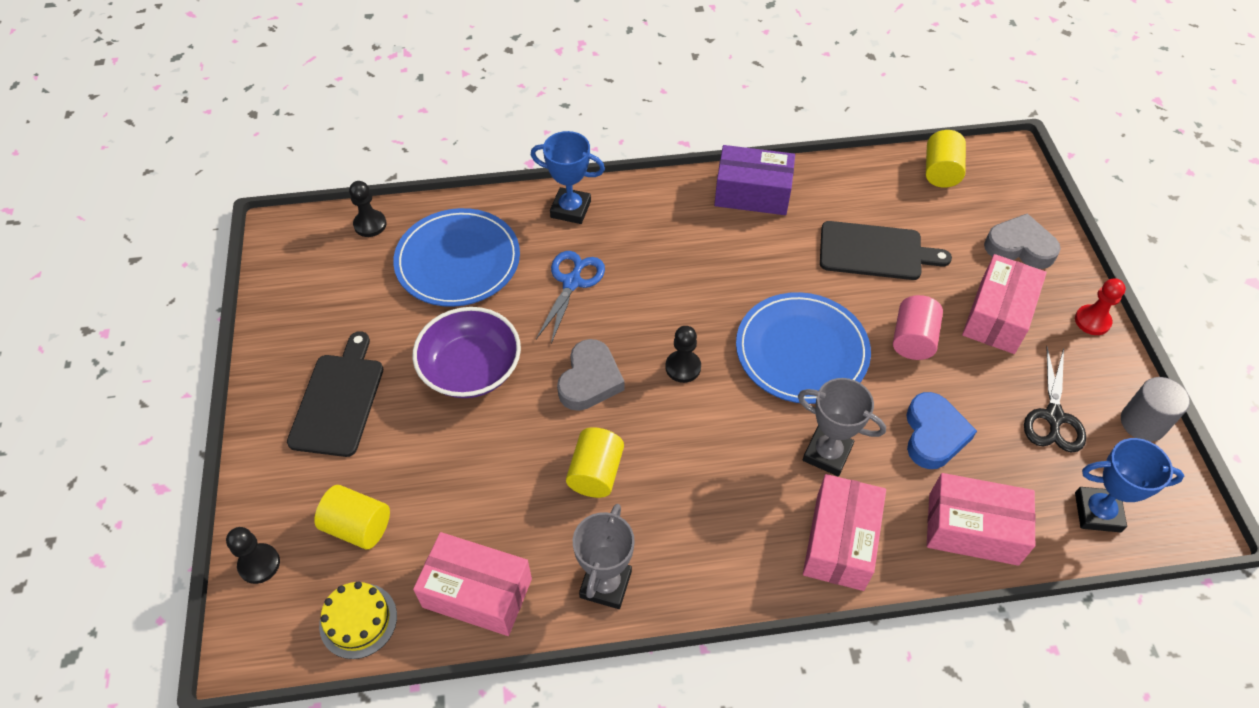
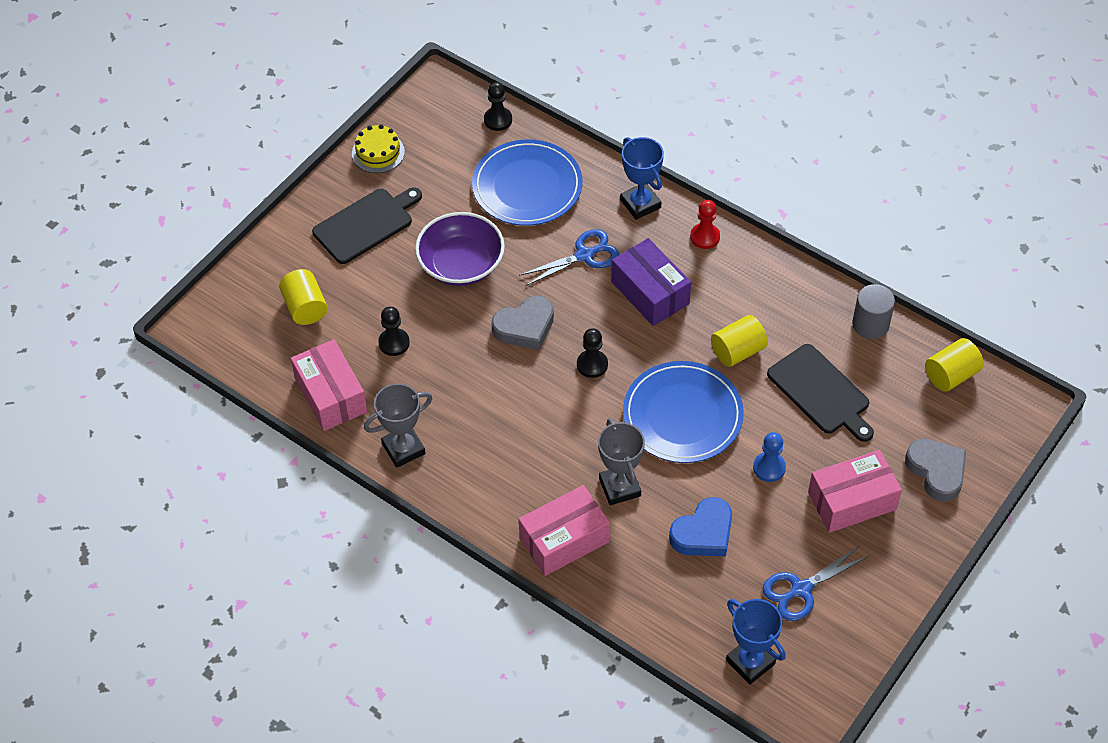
camera: 45 degrees right, 0 degrees up
black pawn [226,527,280,584] -> black pawn moved to [378,307,410,356]
yellow cake [319,581,397,659] -> yellow cake moved to [352,124,405,173]
yellow cylinder [566,427,624,498] -> yellow cylinder moved to [711,315,768,367]
purple box [714,145,795,215] -> purple box moved to [611,238,691,326]
pink cylinder [893,295,943,360] -> blue pawn [753,432,786,482]
pink box [927,473,1036,566] -> none
black scissors [1024,346,1086,453] -> blue scissors [762,546,869,621]
red pawn [1075,279,1126,335] -> red pawn moved to [690,200,720,249]
grey cylinder [1121,377,1190,442] -> grey cylinder moved to [852,284,895,339]

